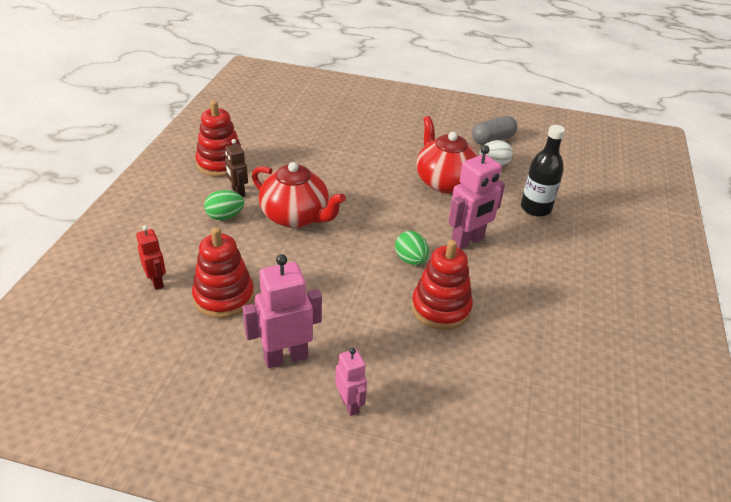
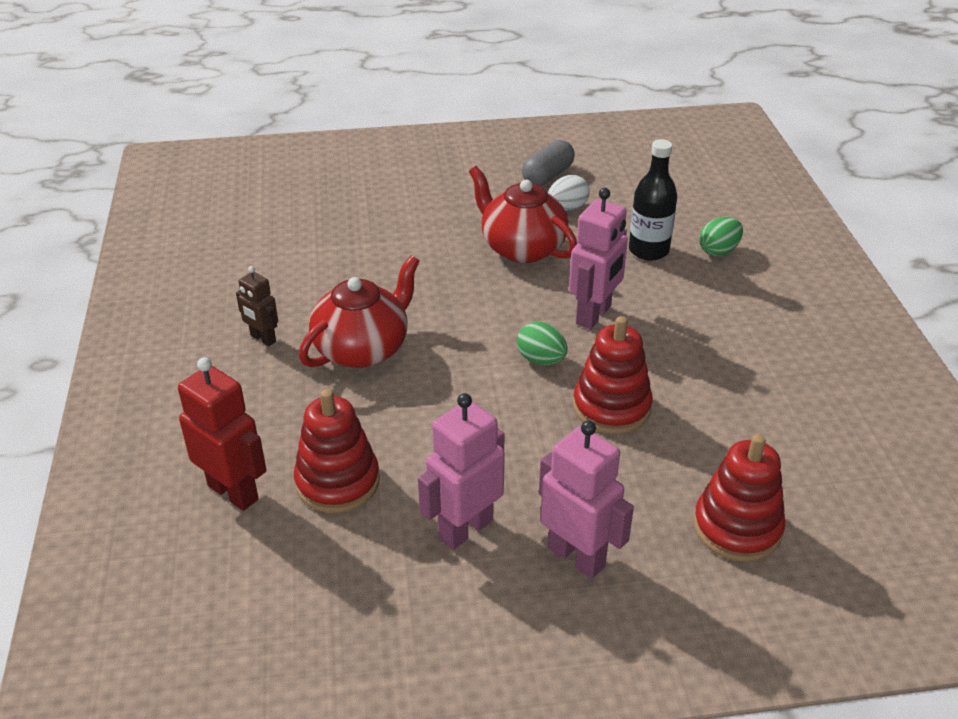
camera: 20 degrees left, 0 degrees up
red robot [136,225,166,290] -> red robot [178,357,266,511], size x1.71
red stacking toy [195,101,241,177] -> red stacking toy moved to [693,434,785,562]
green egg [204,190,244,220] -> green egg moved to [699,217,743,256]
red teapot [252,162,346,228] -> red teapot turned 60 degrees counterclockwise [299,255,420,368]
pink robot [335,348,367,416] -> pink robot [539,420,634,578], size x1.71

